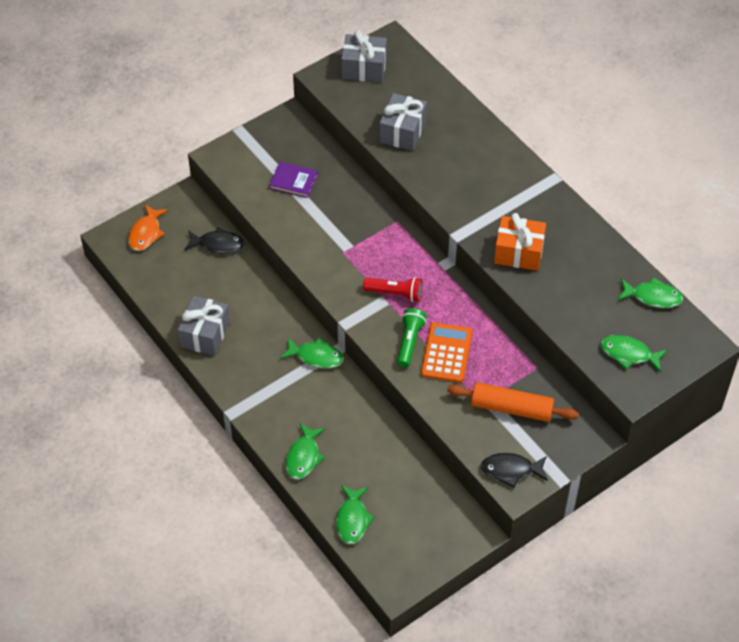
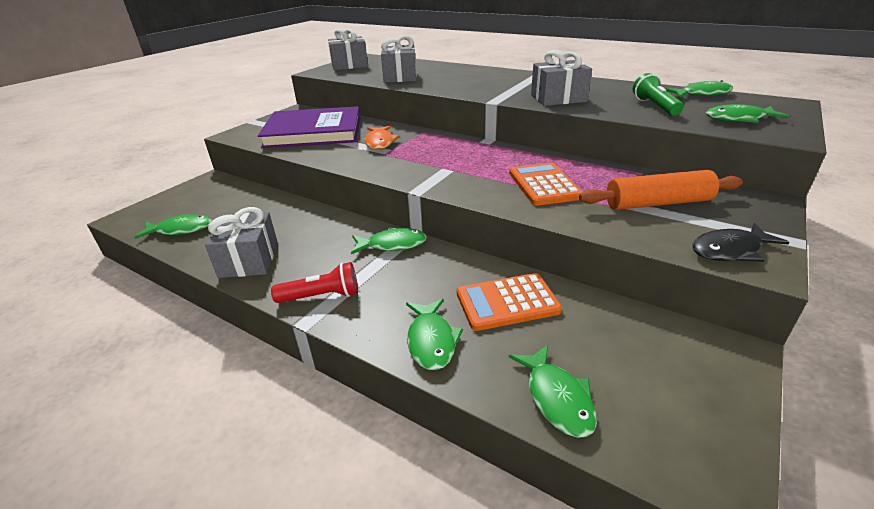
camera: 20 degrees left, 20 degrees down
orange fish [128,204,168,251] -> orange fish moved to [364,126,400,150]
black fish [184,226,245,254] -> none
purple book [269,162,318,198] -> purple book [258,106,360,148], size x2.28
red flashlight [363,277,423,302] -> red flashlight moved to [271,262,358,303]
green flashlight [397,308,427,367] -> green flashlight moved to [633,73,683,116]
orange gift [494,213,546,271] -> grey gift [531,50,592,106]
none -> green fish [134,214,212,239]
none -> orange calculator [457,273,562,331]

